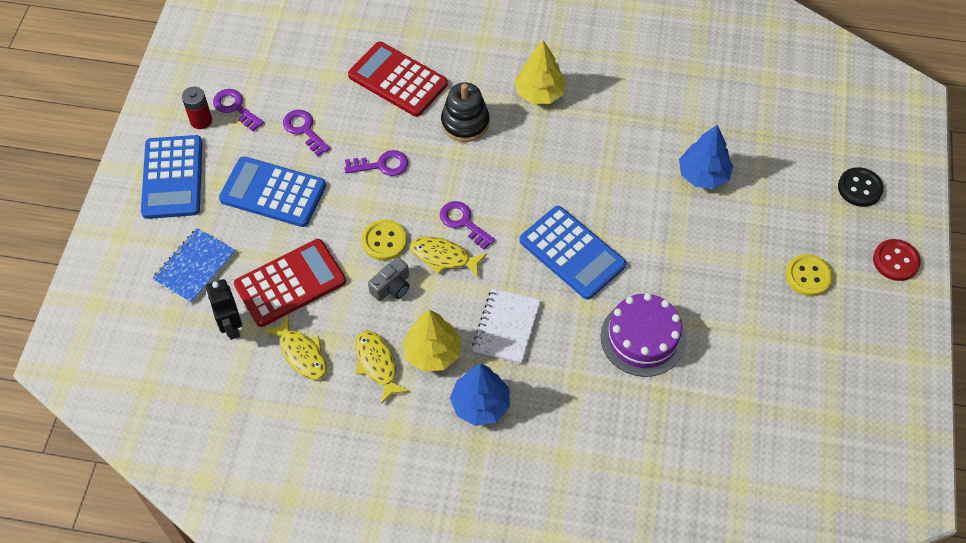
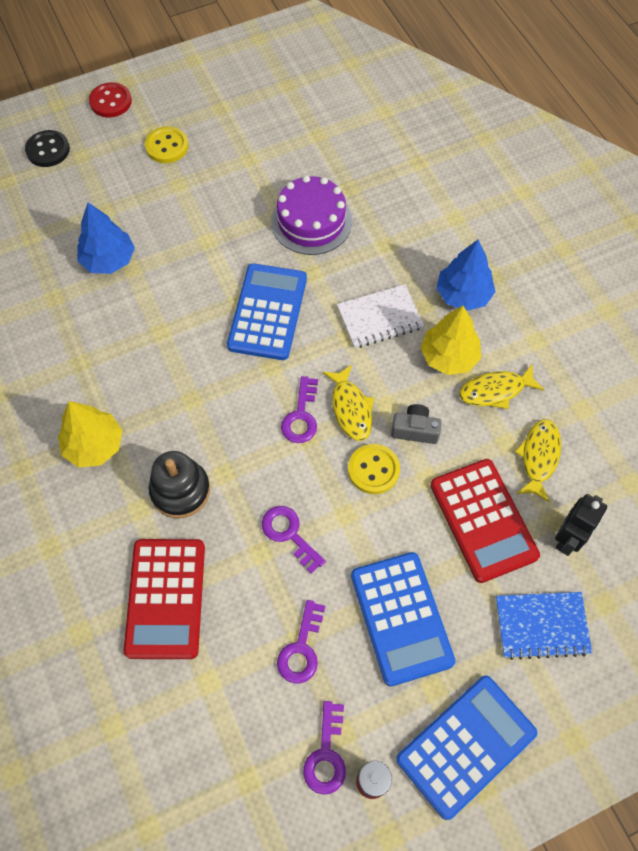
camera: 125 degrees left, 5 degrees up
red calculator [234,239,346,327] -> red calculator turned 135 degrees counterclockwise [430,459,540,583]
yellow fish [356,331,409,404] -> yellow fish turned 45 degrees clockwise [459,364,544,409]

